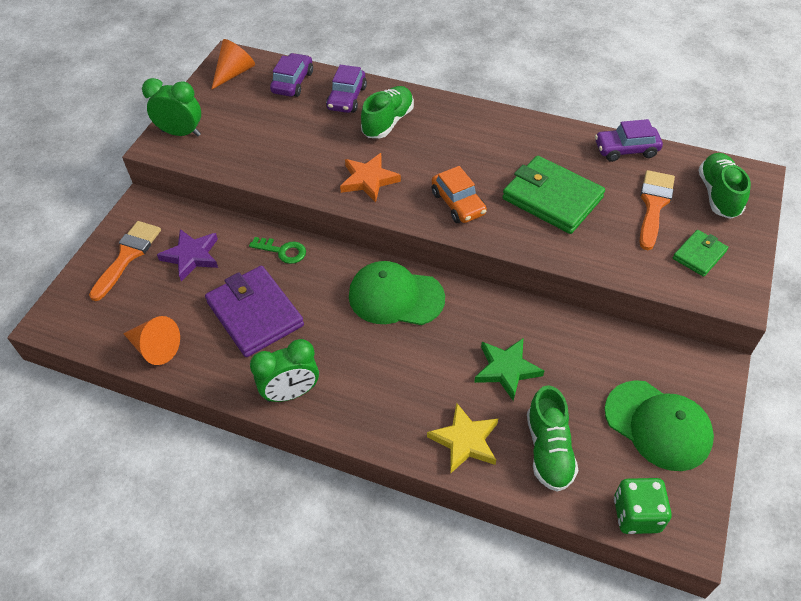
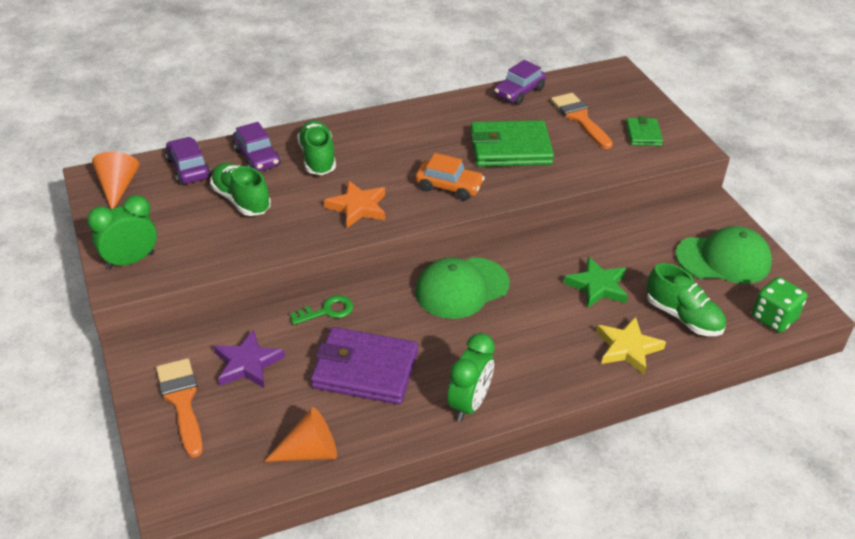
camera: 45 degrees left, 10 degrees down
green shoe [698,153,751,219] -> green shoe moved to [210,163,271,216]

